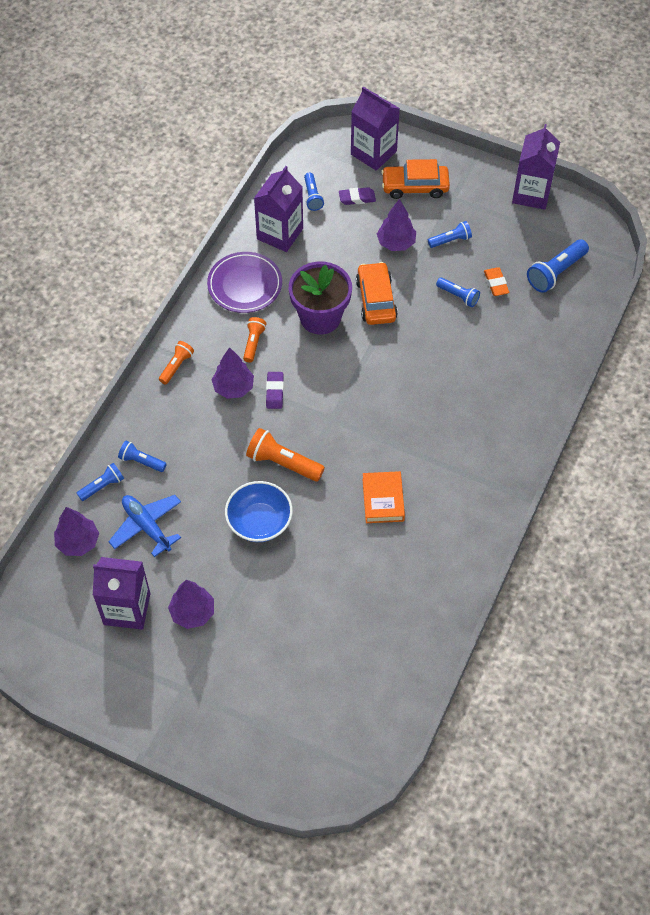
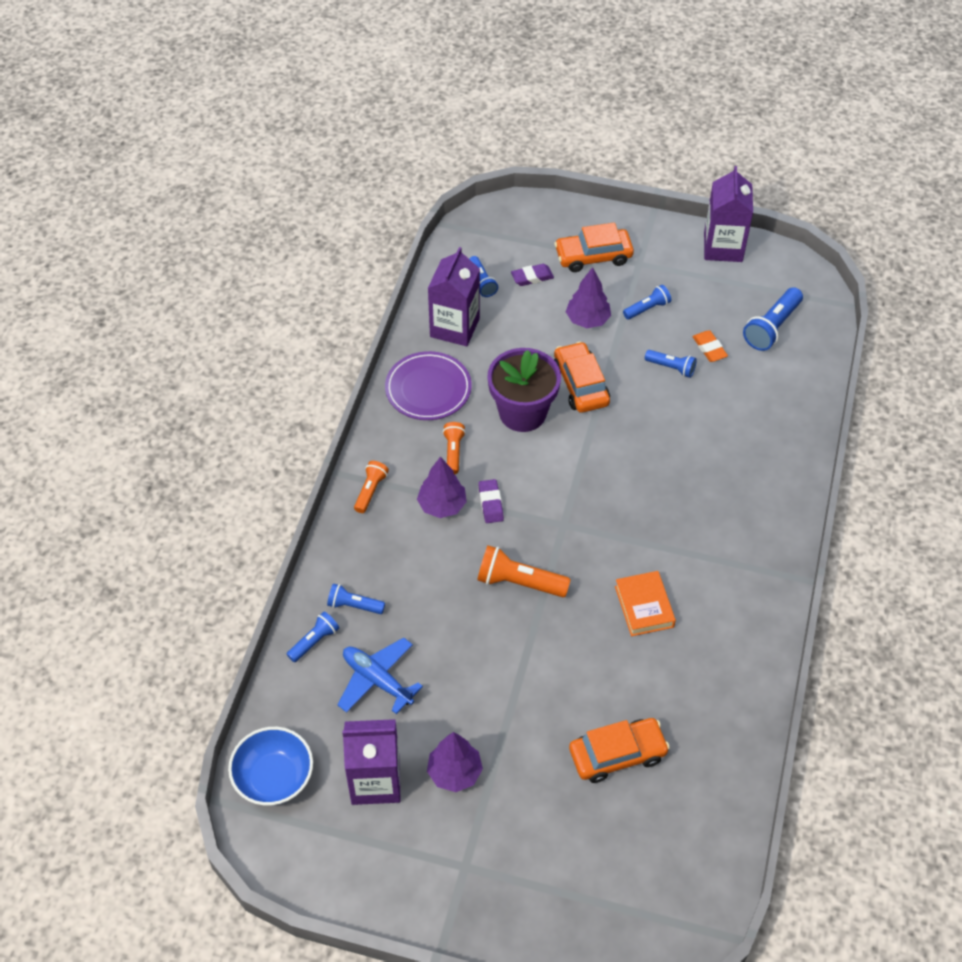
camera: 10 degrees left, 5 degrees down
purple tree [54,507,99,556] -> none
blue bowl [225,481,293,542] -> blue bowl moved to [228,727,313,806]
purple carton [351,87,400,171] -> none
none -> orange car [569,718,670,783]

